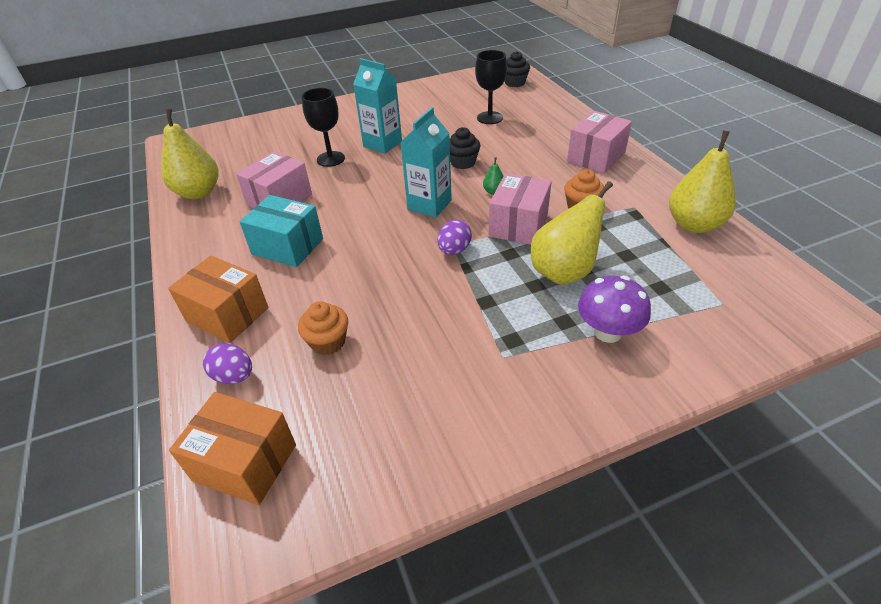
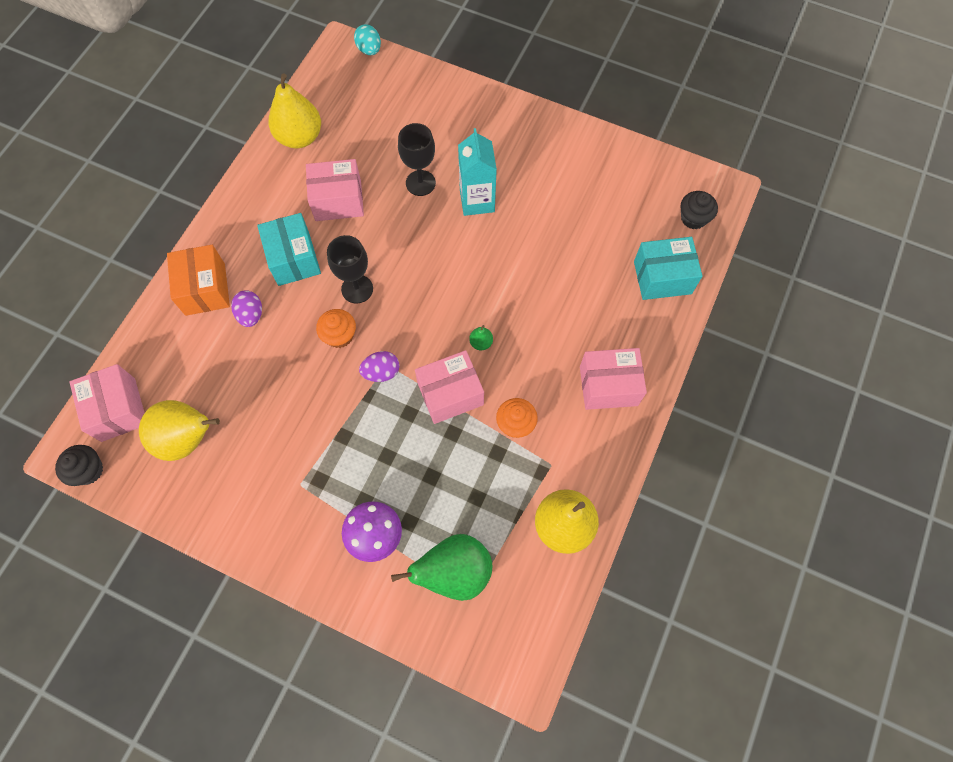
camera: 45 degrees right, 25 degrees up
orange box [169,392,296,505] -> pink box [70,364,145,442]
purple egg [203,343,252,384] -> purple egg moved to [231,290,262,327]
orange cupcake [298,301,348,355] -> orange cupcake moved to [316,309,356,348]
turquoise carton [400,107,452,218] -> none
black cupcake [450,127,480,169] -> black cupcake moved to [55,445,103,486]
black goblet [475,50,507,124] -> black goblet moved to [327,235,373,304]
yellow pear [531,181,613,285] -> yellow pear moved to [139,400,220,461]
none -> turquoise egg [354,24,381,55]
none -> green pear [391,534,492,601]
none -> turquoise box [634,237,703,300]

